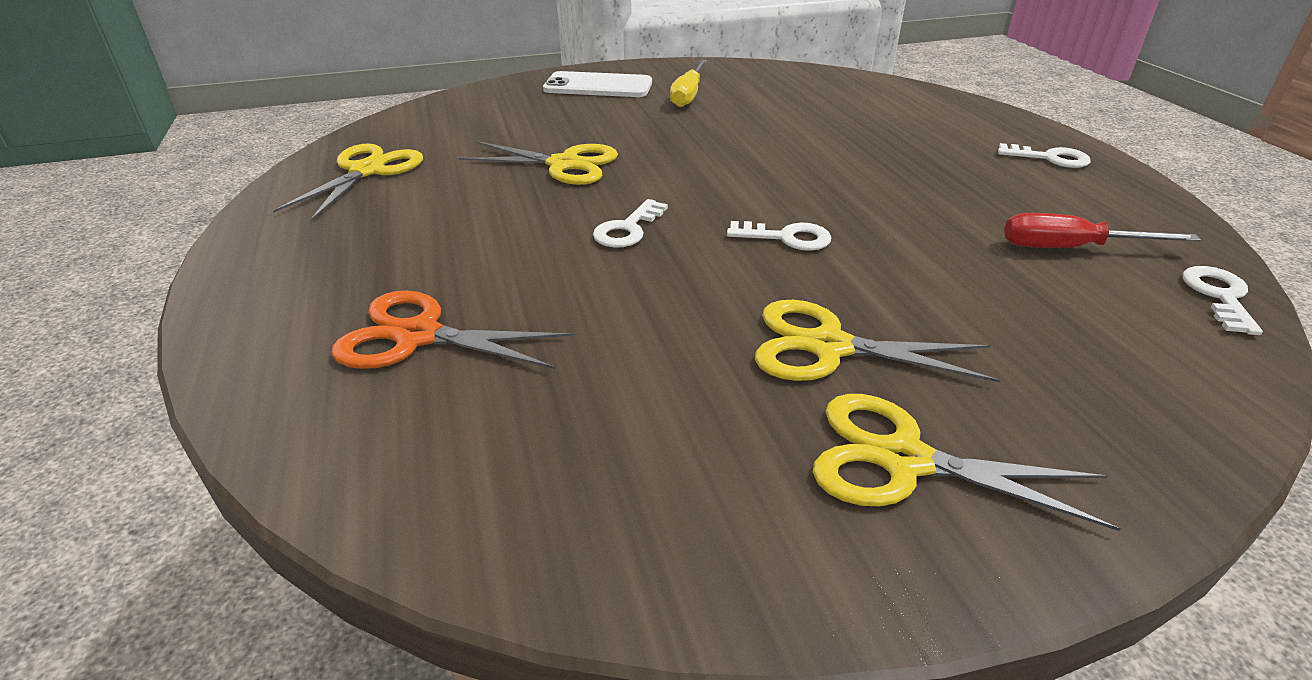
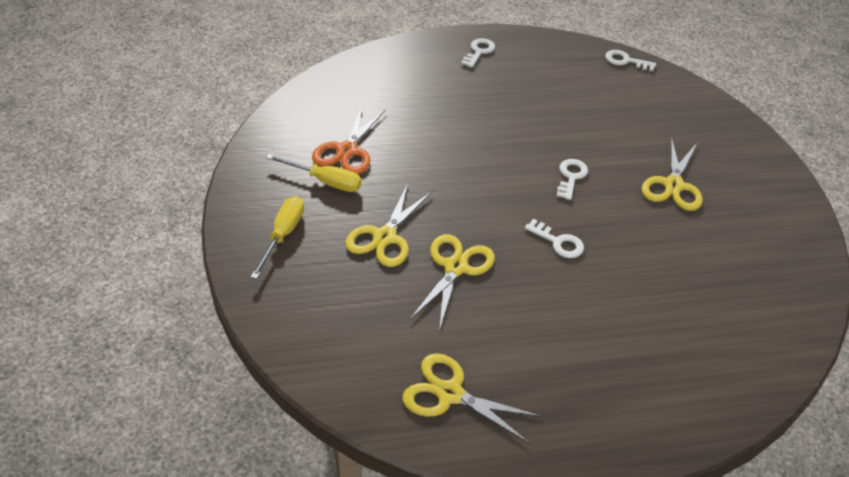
camera: 85 degrees left, 10 degrees up
orange scissors [332,291,573,369] -> orange scissors moved to [312,106,385,174]
white phone [543,71,652,97] -> yellow screwdriver [251,196,304,279]
yellow scissors [813,394,1121,531] -> yellow scissors moved to [345,183,432,267]
red screwdriver [1004,213,1201,248] -> none

